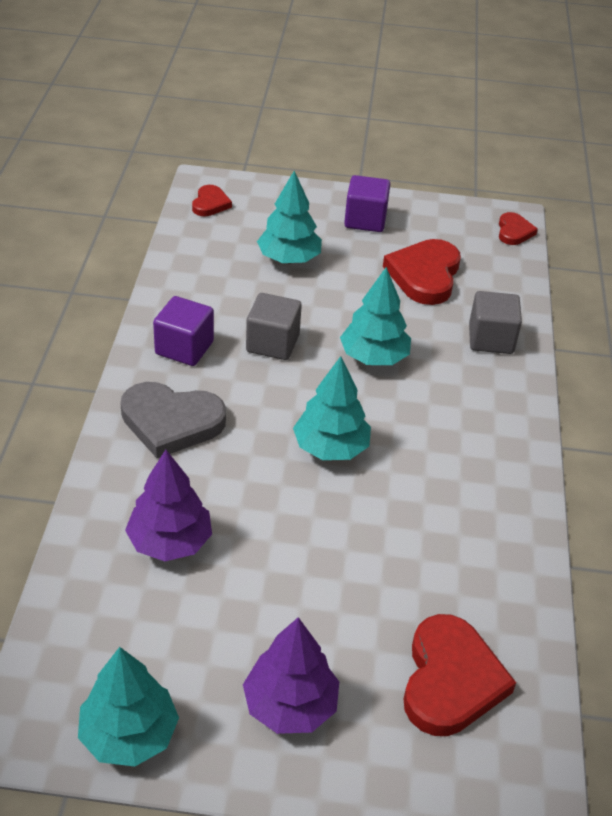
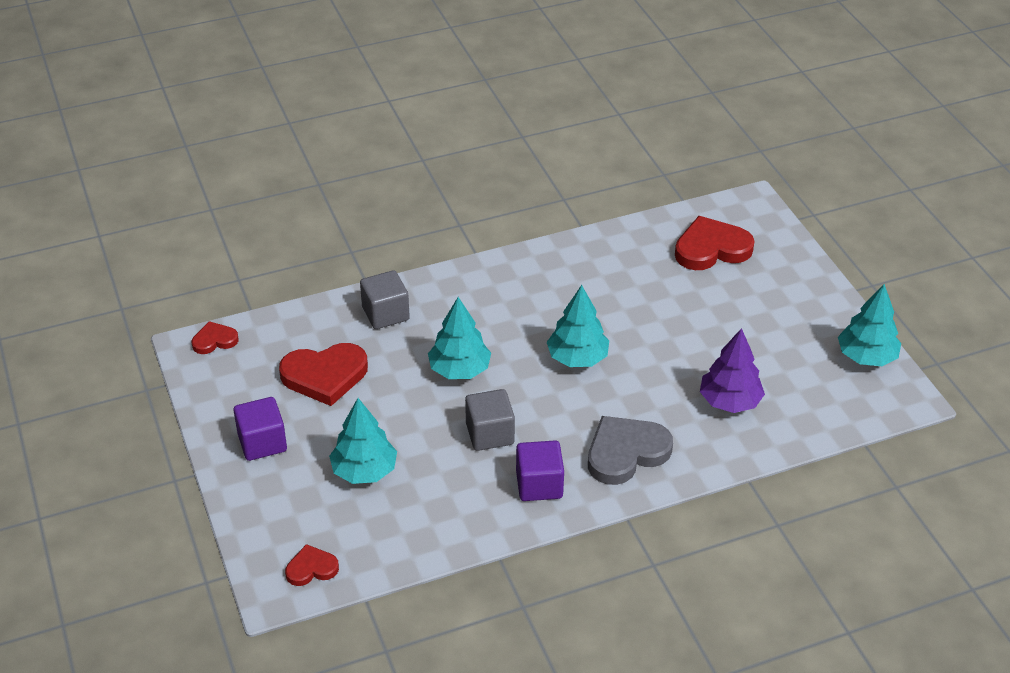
camera: 115 degrees left, 0 degrees up
grey heart [121,382,226,458] -> grey heart turned 105 degrees counterclockwise [588,416,673,485]
purple tree [243,617,339,734] -> none

